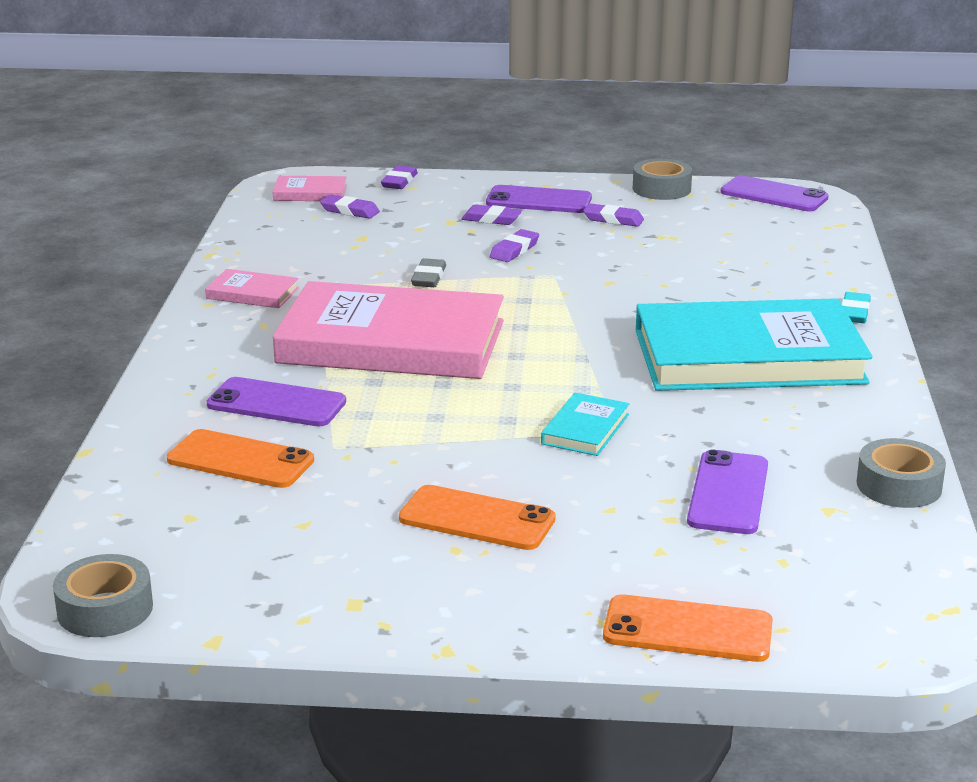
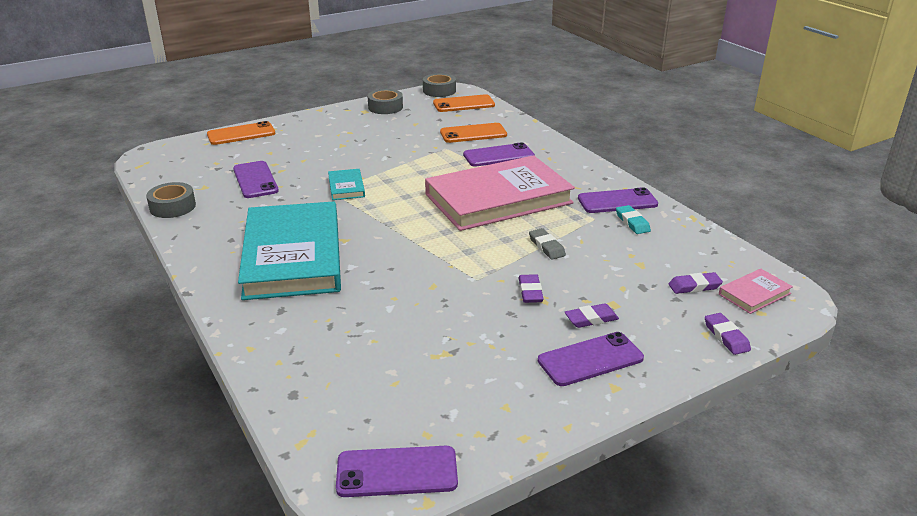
camera: 145 degrees right, 5 degrees up
pink book [205,269,299,308] -> purple phone [578,187,658,213]
orange phone [399,485,556,550] -> orange phone moved to [433,94,495,112]
purple eraser [583,203,644,227] -> none
grey tape [633,159,692,200] -> grey tape moved to [368,89,403,114]
turquoise book [636,298,872,391] -> turquoise book turned 60 degrees counterclockwise [238,201,341,300]
turquoise eraser [842,292,871,323] -> turquoise eraser moved to [616,205,651,234]

